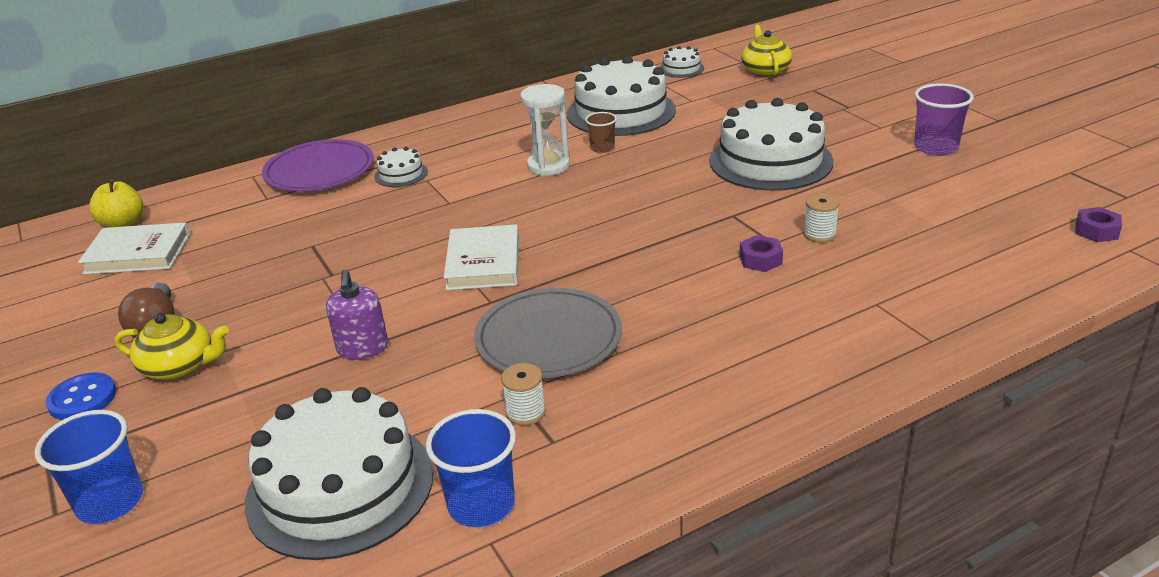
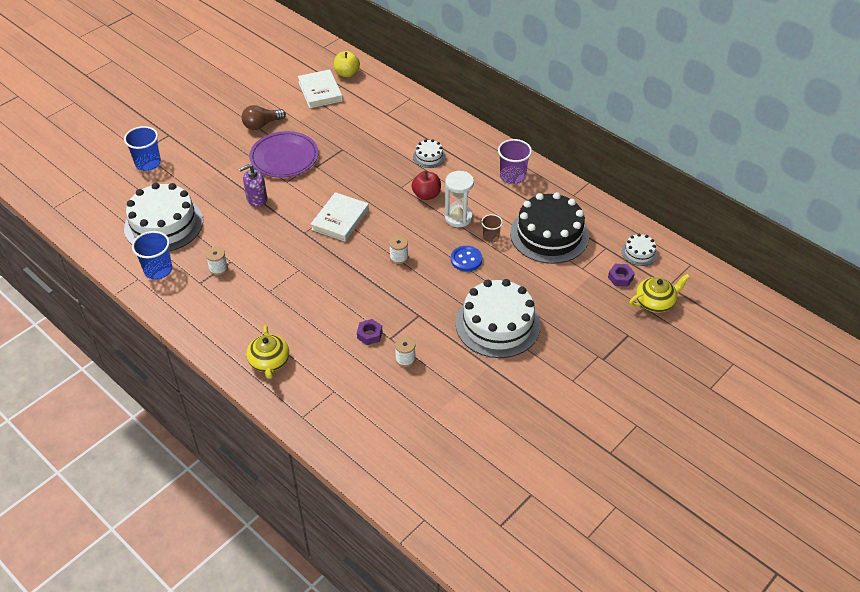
camera: 70 degrees right, 15 degrees up
blue button [45,372,116,420] -> blue button moved to [451,246,482,272]
yellow teapot [114,313,229,380] -> yellow teapot moved to [246,325,289,379]
purple plate [262,139,374,191] -> purple plate moved to [249,131,319,178]
white book [443,224,519,291] -> white book turned 45 degrees counterclockwise [311,192,369,242]
grey plate [474,288,622,378] -> none
white cake [567,56,676,136] -> black cake [510,192,589,264]
purple cup [914,83,974,156] -> purple cup moved to [498,139,532,184]
purple nut [1076,207,1122,242] -> purple nut moved to [608,264,635,287]
none -> white spool [389,236,408,264]
none -> red apple [411,171,441,200]

